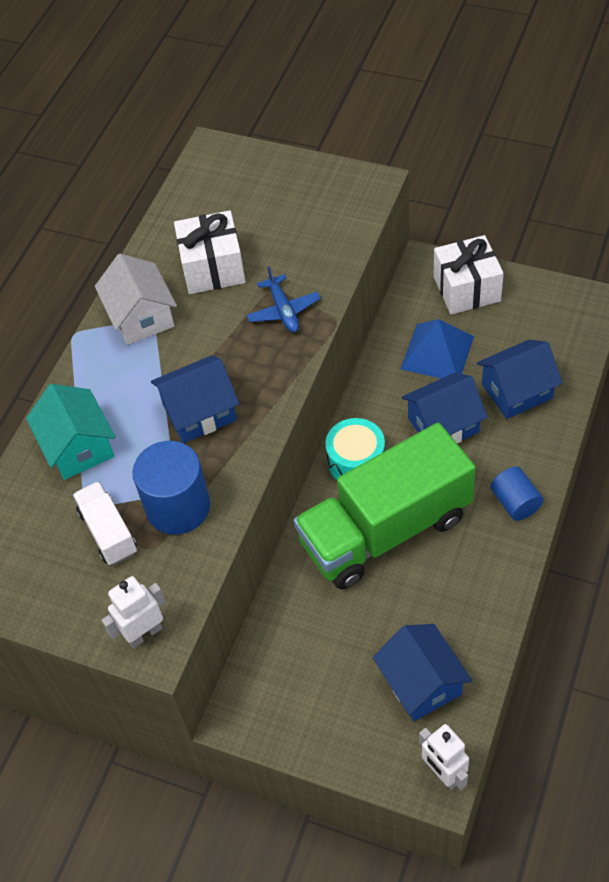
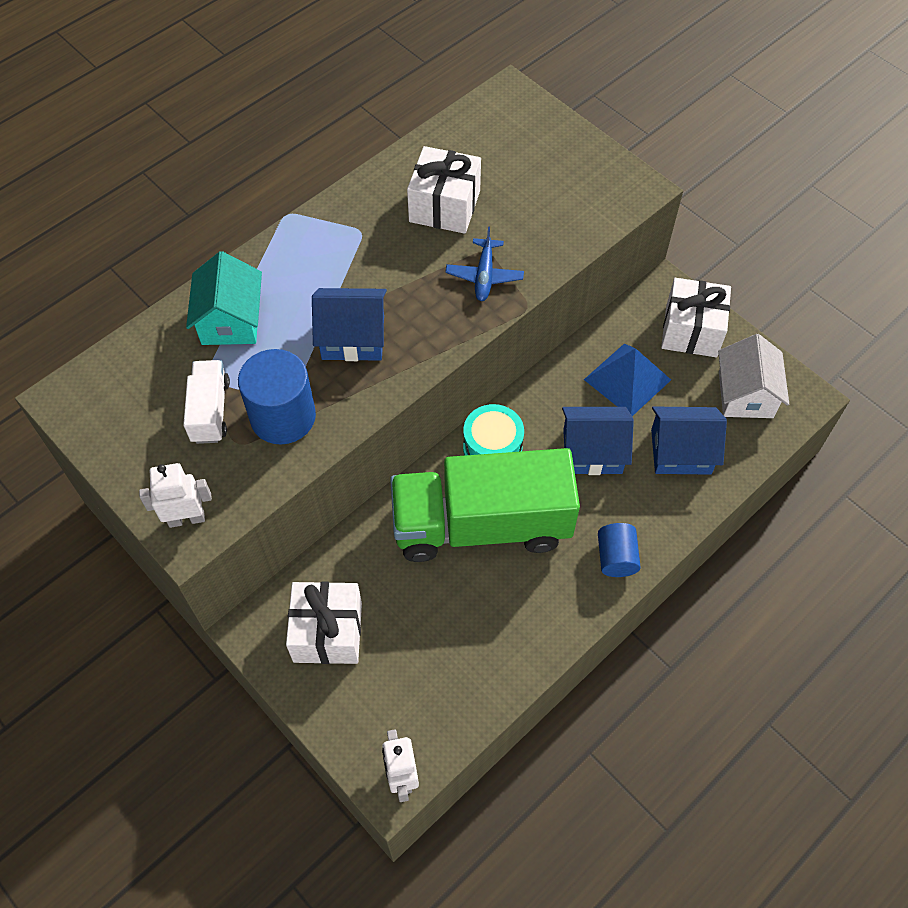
camera: 20 degrees right, 5 degrees up
white house [95,254,177,345] -> white house moved to [718,334,789,418]
blue house [373,624,472,721] -> none
none -> white gift [286,582,362,664]

